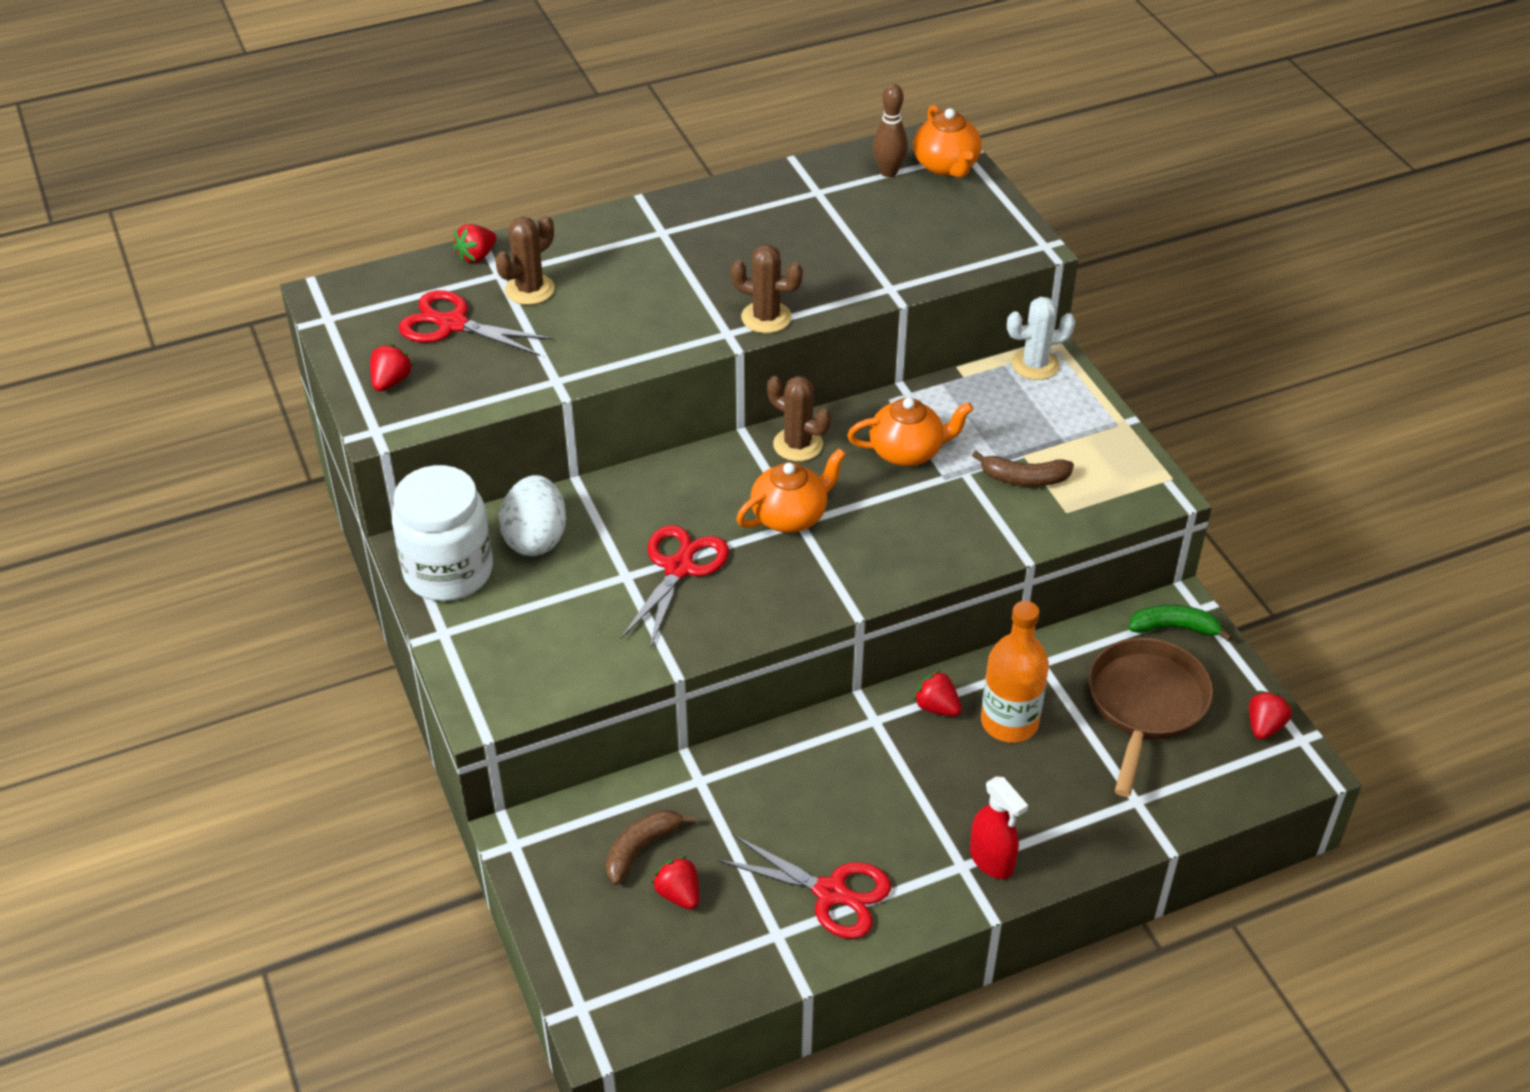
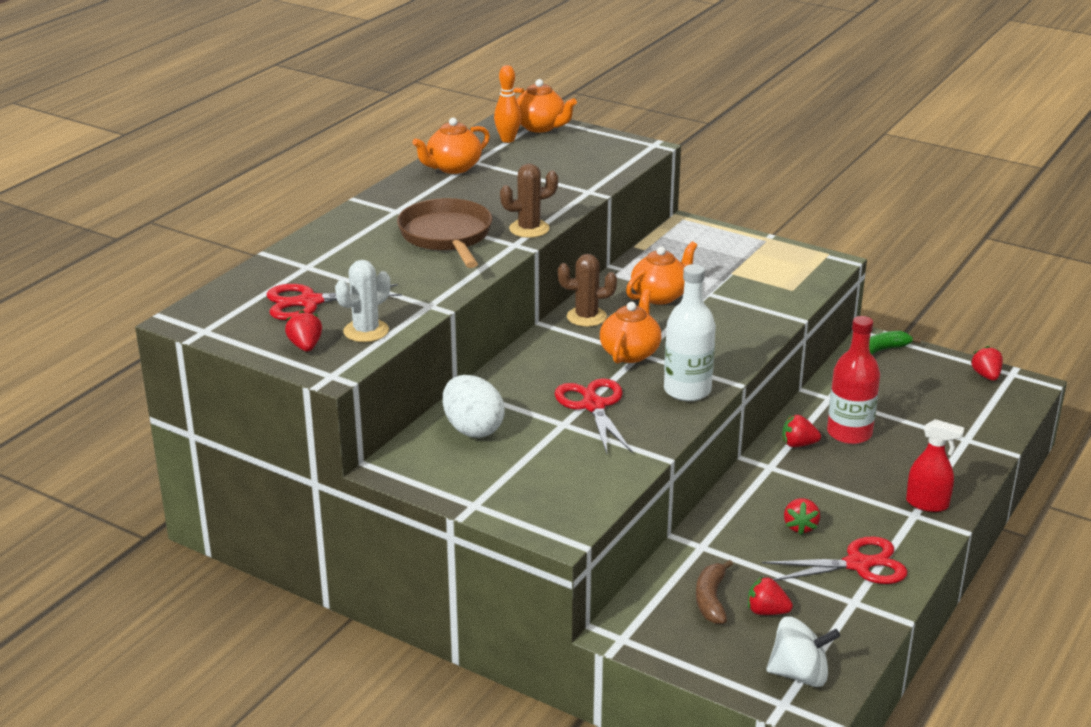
camera: 35 degrees left, 15 degrees down
white jar [392,465,493,601] -> none
red strawberry [453,224,497,263] -> red strawberry moved to [784,498,820,535]
brown cactus [495,215,555,305] -> none
brown bowling pin [873,84,908,177] -> orange bowling pin [494,65,521,143]
brown banana [972,451,1074,486] -> none
orange bottle [981,601,1049,743] -> red bottle [827,316,880,444]
white cactus [1007,297,1075,380] -> white cactus moved to [335,260,390,342]
brown pan [1089,638,1213,797] -> brown pan moved to [397,198,492,268]
none -> orange teapot [412,118,490,174]
none -> white bottle [664,264,716,401]
none -> white spinning top [766,617,840,687]

